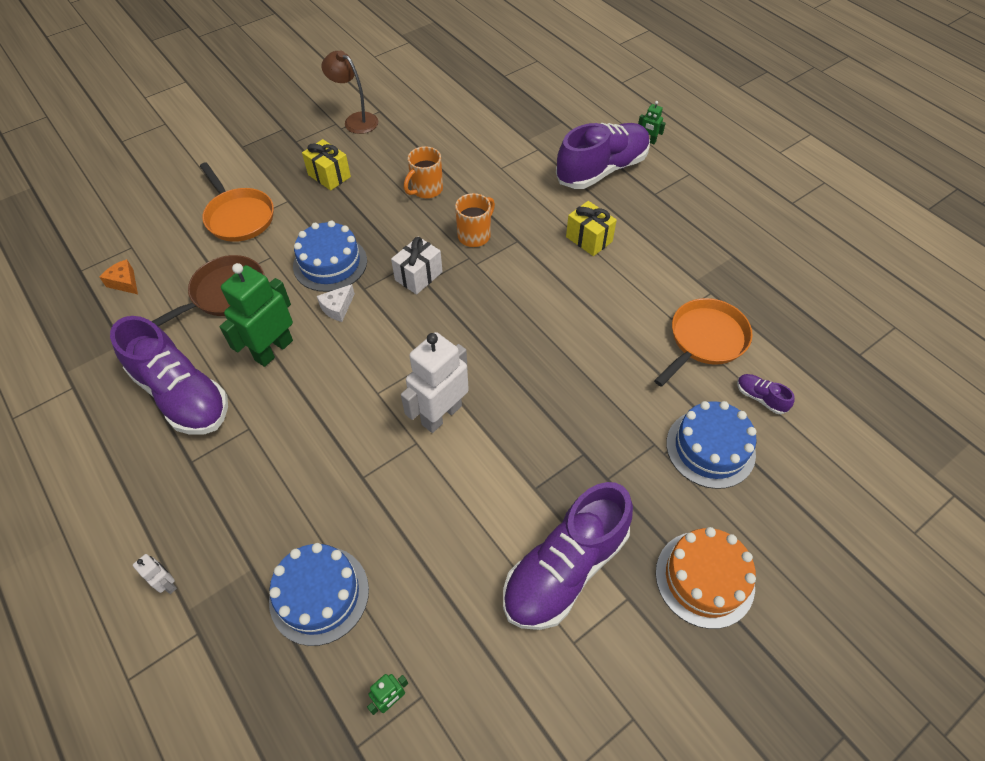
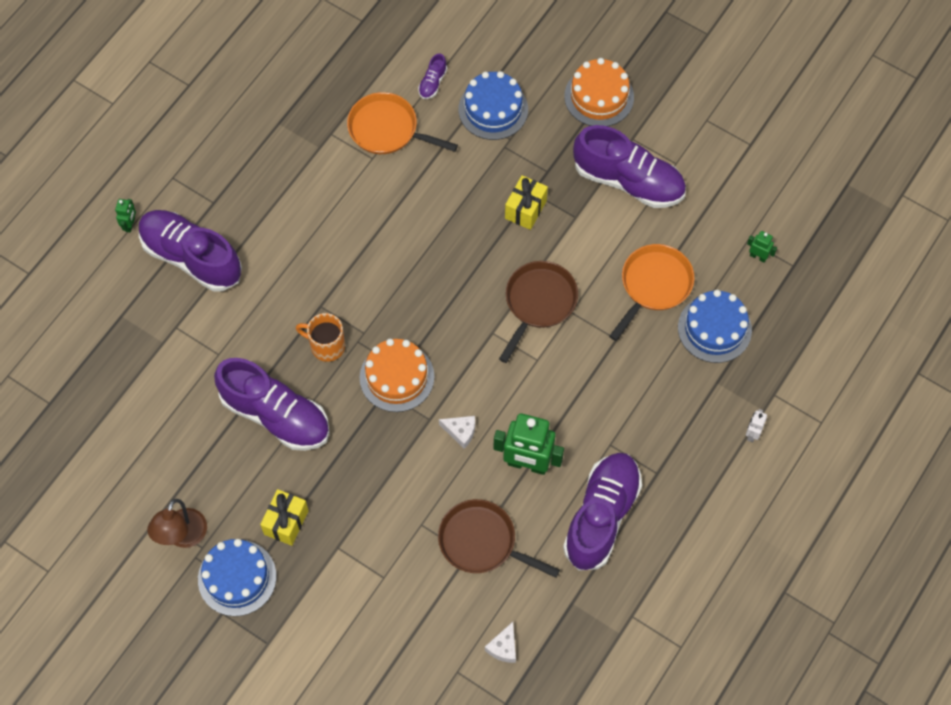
camera: 110 degrees left, 10 degrees up
orange cheese [99,259,138,294] -> white cheese [485,622,516,663]
orange pan [200,162,274,242] -> orange pan moved to [609,244,694,341]
blue cake [293,220,367,292] -> blue cake moved to [198,539,276,616]
white gift [391,237,443,295] -> orange cake [360,339,434,412]
white robot [401,332,469,433] -> brown pan [499,261,578,363]
orange mug [404,146,443,199] -> purple shoe [214,358,330,451]
yellow gift [566,201,617,256] -> yellow gift moved to [505,175,548,230]

